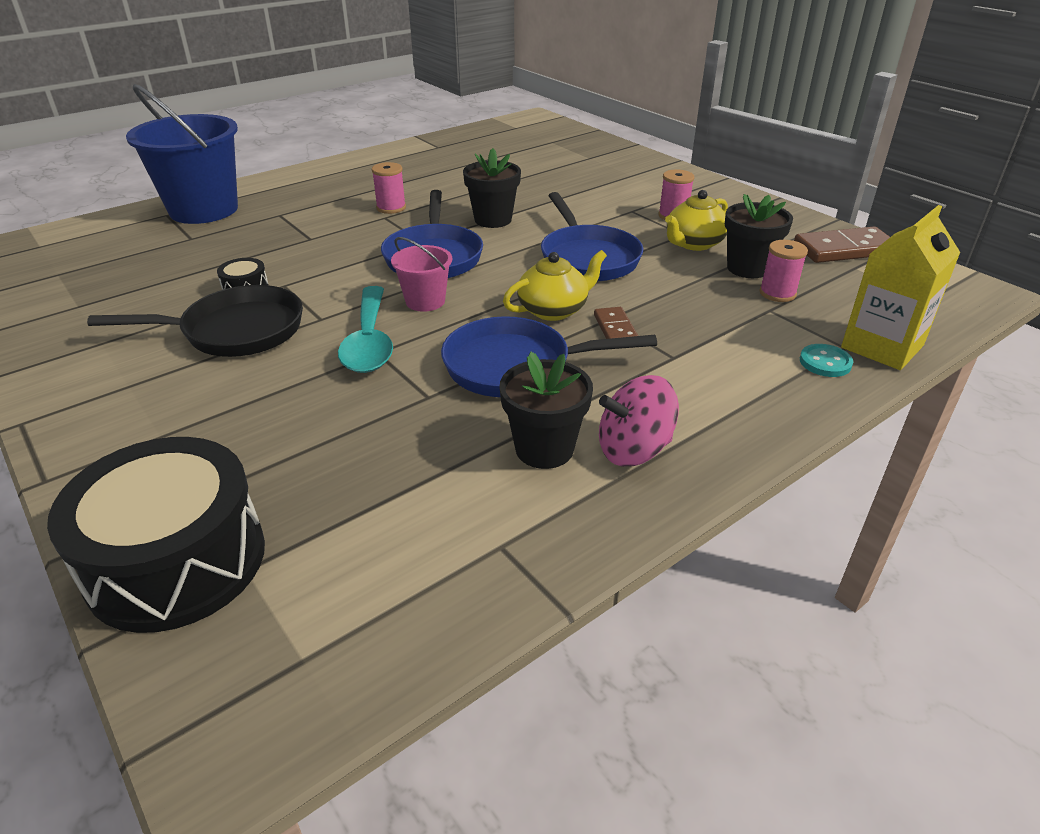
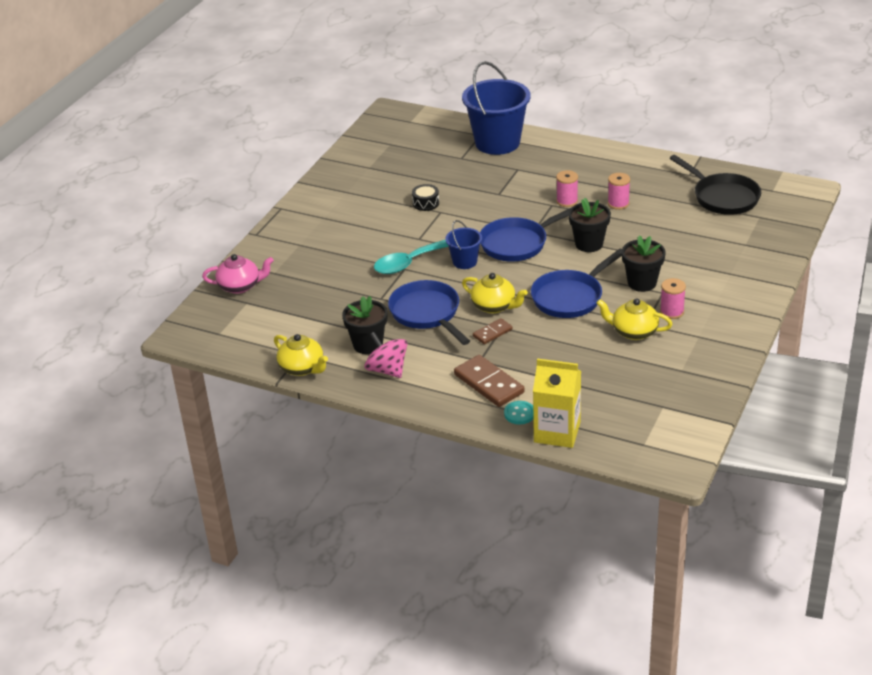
camera: 65 degrees right, 0 degrees up
black drum [47,437,265,633] -> pink teapot [202,254,274,294]
black pan [87,285,303,357] -> black pan moved to [670,155,761,215]
pink bucket [391,237,452,312] -> blue bucket [445,220,482,269]
black flower pot [725,194,793,278] -> black flower pot moved to [622,235,665,292]
pink spool [759,240,808,302] -> pink spool moved to [608,173,630,210]
brown domino [794,227,890,263] -> brown domino moved to [454,355,525,407]
none -> yellow teapot [274,334,328,376]

